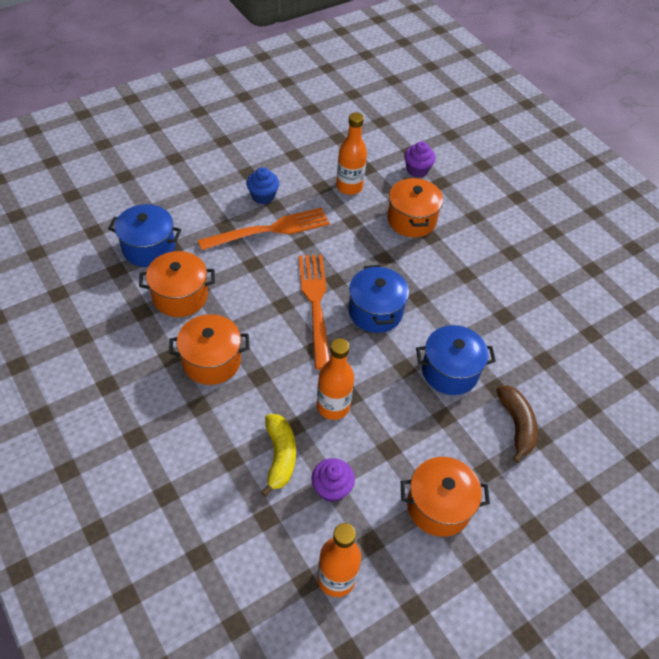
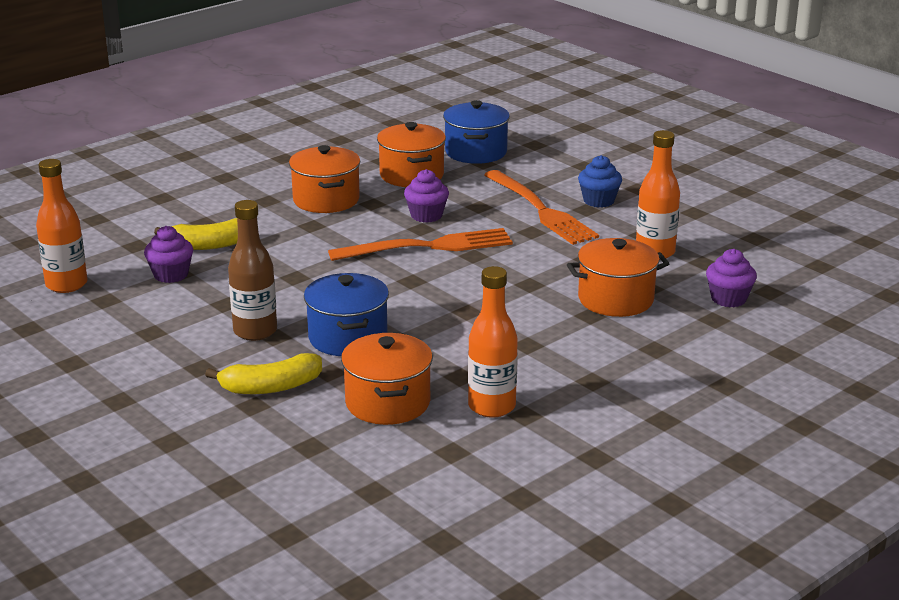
camera: 85 degrees right, 25 degrees down
orange bottle [317,338,354,420] -> orange bottle moved to [468,266,518,418]
blue pot [348,265,409,333] -> none
orange pot [401,457,490,537] -> orange pot moved to [341,333,433,425]
brown banana [496,385,538,463] -> yellow banana [205,353,322,394]
none -> brown bottle [228,200,277,341]
none -> purple cupcake [404,169,449,223]

